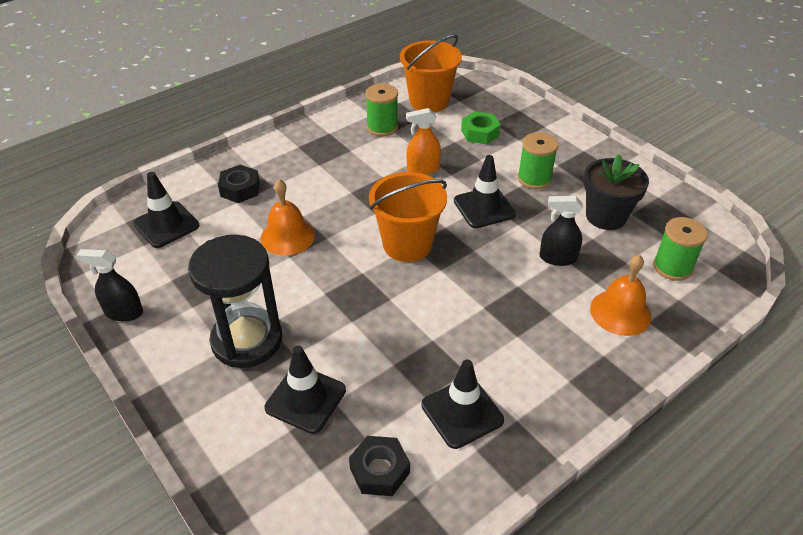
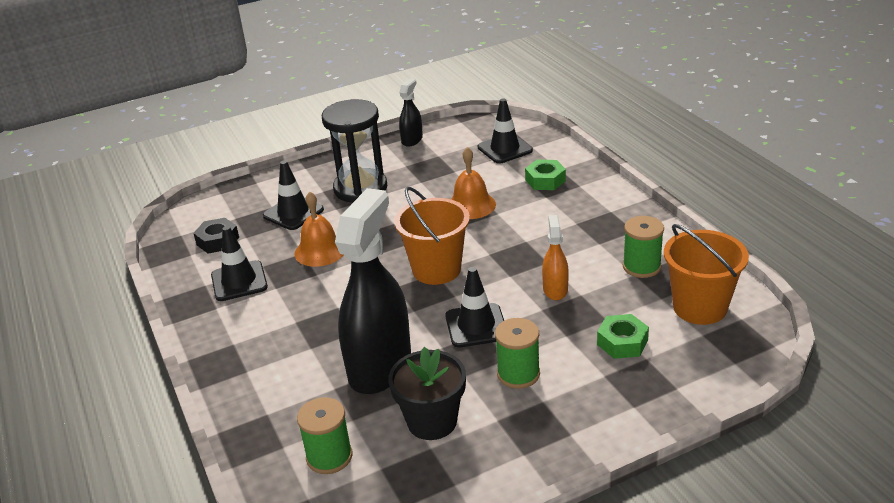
camera: 105 degrees right, 10 degrees down
black nut [218,165,260,203] -> green nut [525,160,566,190]
black spray bottle [540,196,583,266] -> black spray bottle [335,188,411,394], size x2.17
orange bell [590,255,651,336] -> orange bell moved to [295,192,344,267]

